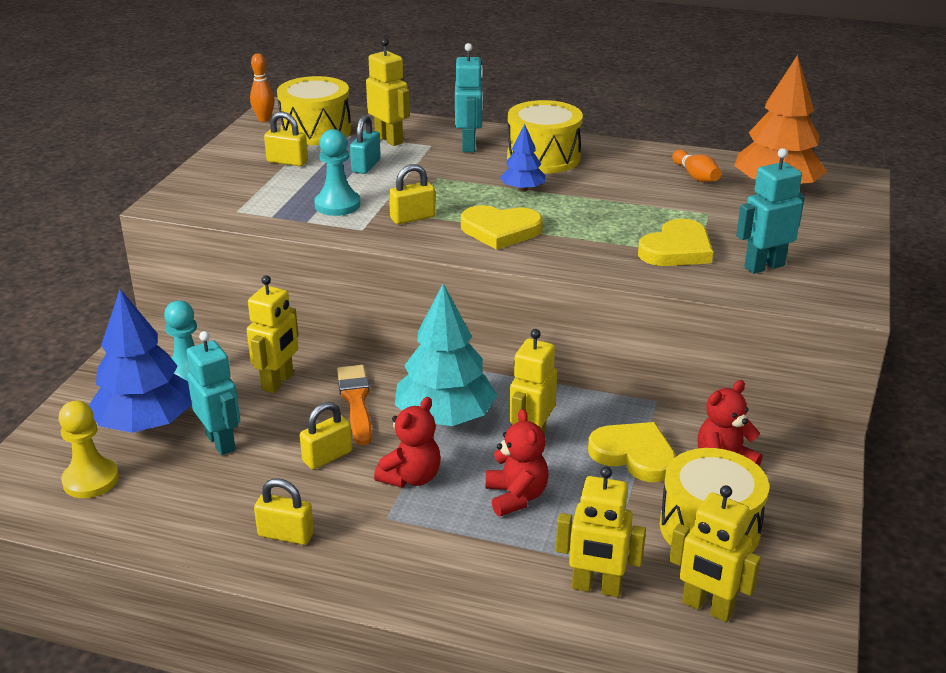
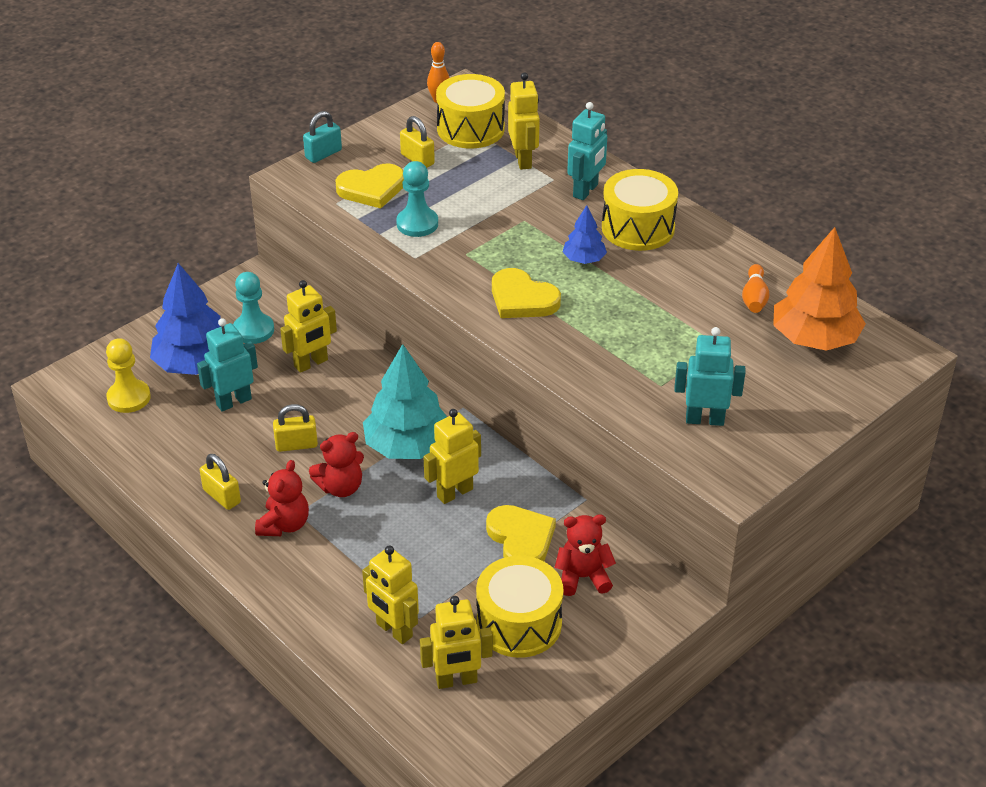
camera: 30 degrees right, 10 degrees up
turquoise robot [187,331,240,455] -> turquoise robot turned 120 degrees counterclockwise [197,318,258,412]
orange brush [337,365,372,445] -> none
turquoise padlock [350,115,381,174] -> turquoise padlock moved to [303,111,342,163]
yellow padlock [389,164,436,224] -> none
red teddy bear [486,409,549,516] -> red teddy bear moved to [255,460,309,536]
yellow heart [638,218,713,266] -> yellow heart moved to [335,163,404,208]
yellow robot [669,485,761,622] -> yellow robot turned 75 degrees counterclockwise [420,596,492,689]

